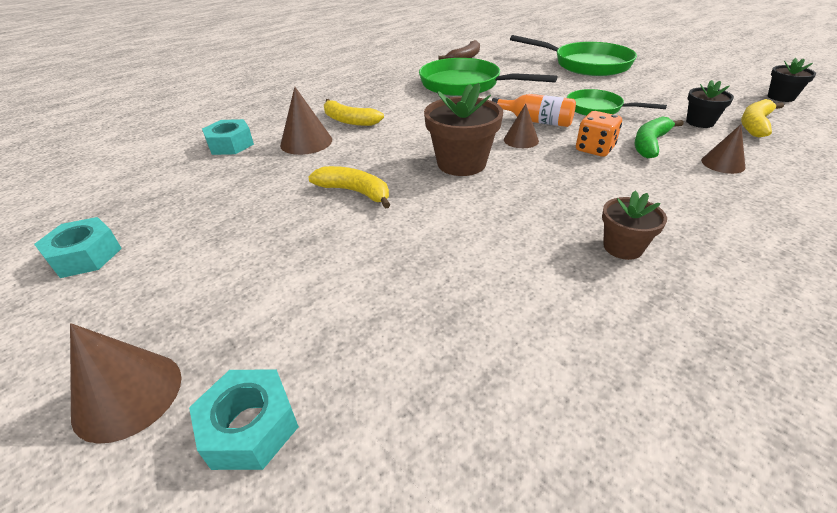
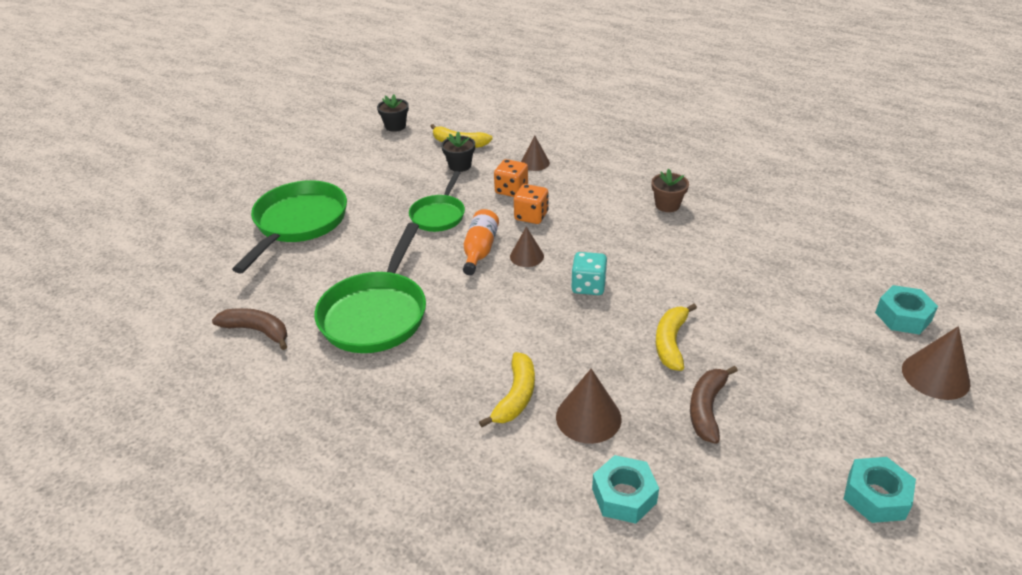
camera: 105 degrees left, 0 degrees up
brown flower pot [424,83,504,176] -> turquoise dice [571,252,607,295]
green banana [634,116,683,158] -> orange dice [494,159,528,197]
none -> brown banana [690,366,738,444]

